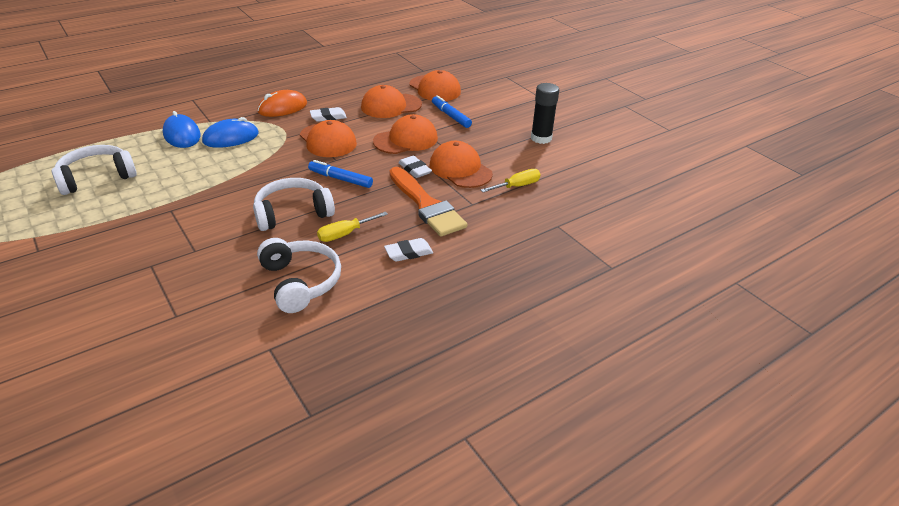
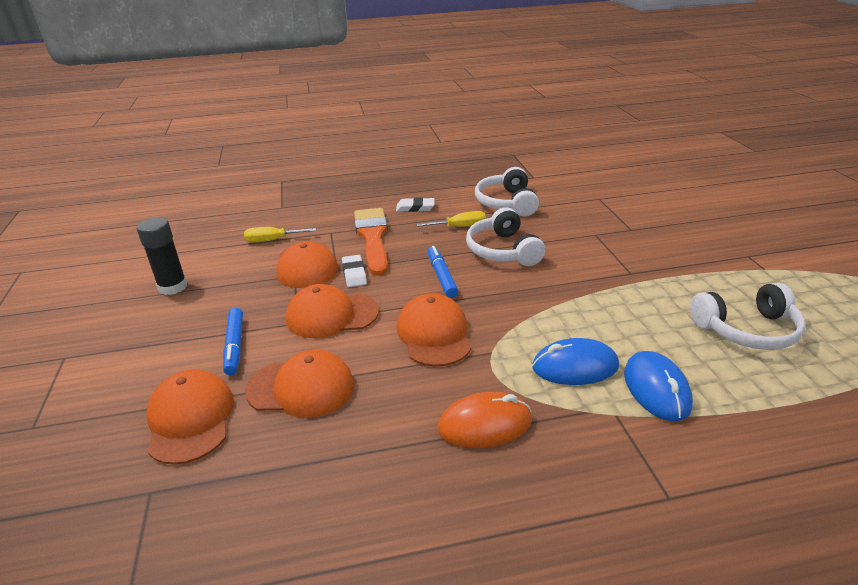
camera: 155 degrees left, 5 degrees down
white headphones [253,178,335,231] -> white headphones turned 75 degrees clockwise [466,207,545,266]
blue marker [308,160,373,188] -> blue marker turned 150 degrees counterclockwise [428,246,458,298]
white eraser [310,107,347,122] -> none

